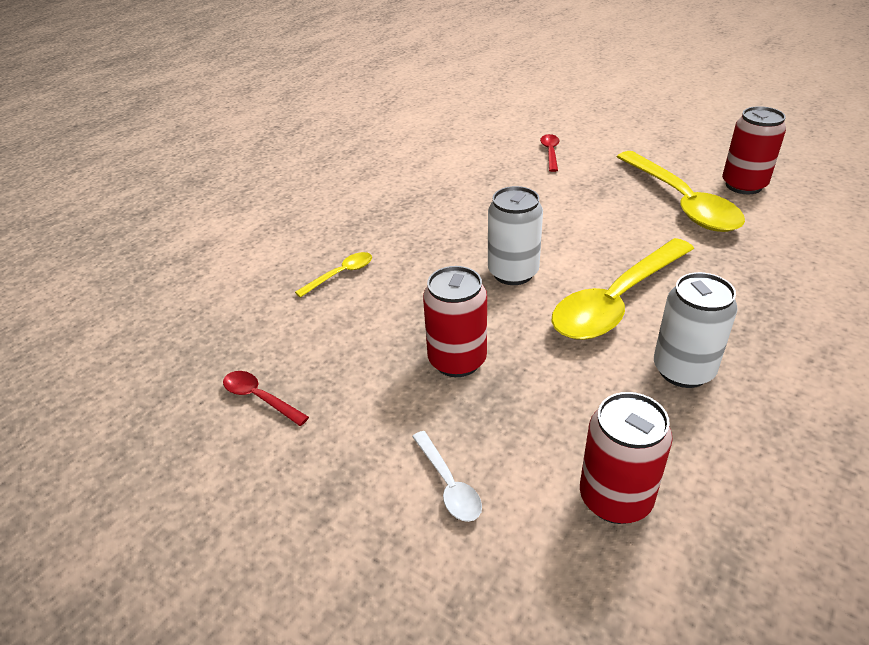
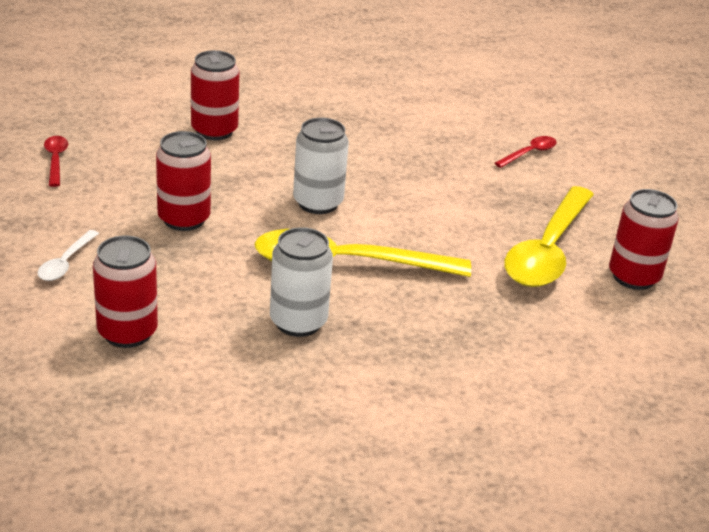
camera: 40 degrees right, 5 degrees down
yellow spoon [295,252,372,298] -> red can [191,50,239,140]

